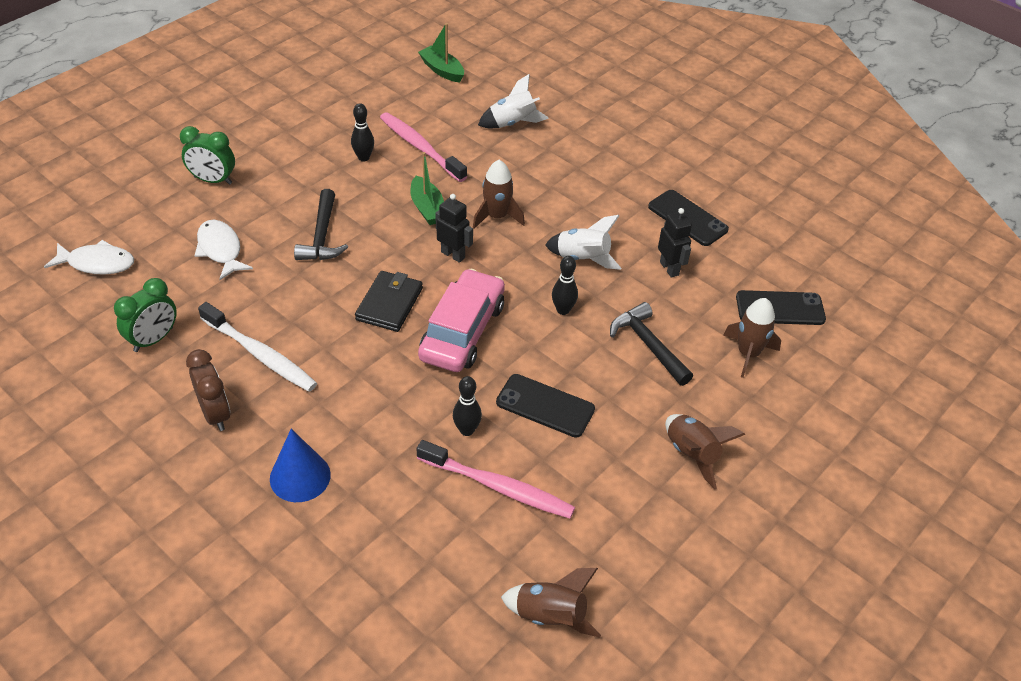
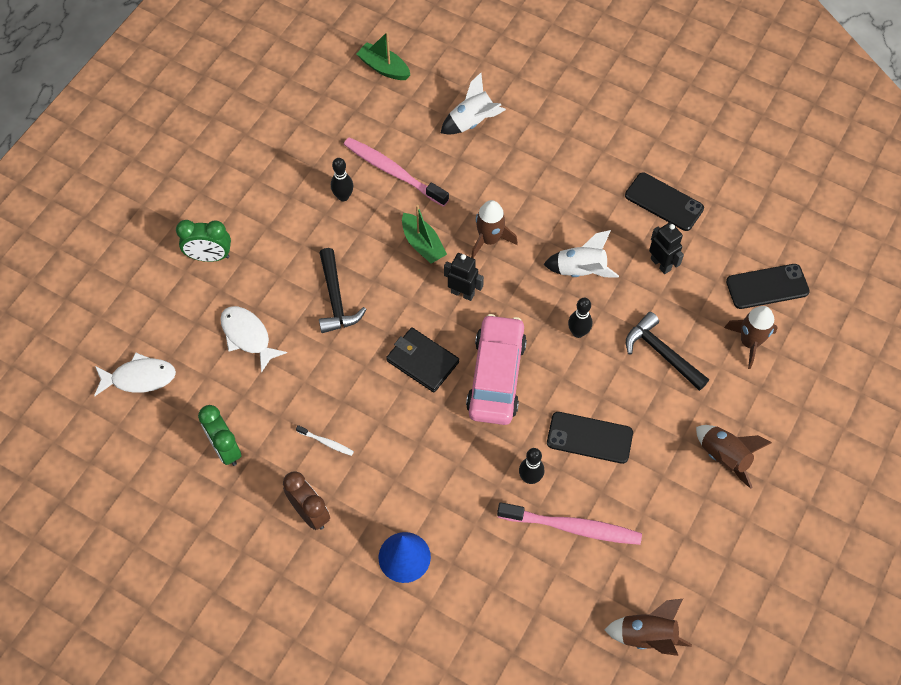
camera: 10 degrees left, 15 degrees up
green clock [114,278,177,352] -> green clock turned 120 degrees clockwise [198,405,241,466]
white toothbrush [198,302,317,392] -> white toothbrush [296,425,354,456], size x0.45
black wallet [355,271,423,332] -> black wallet turned 60 degrees counterclockwise [386,327,459,393]

